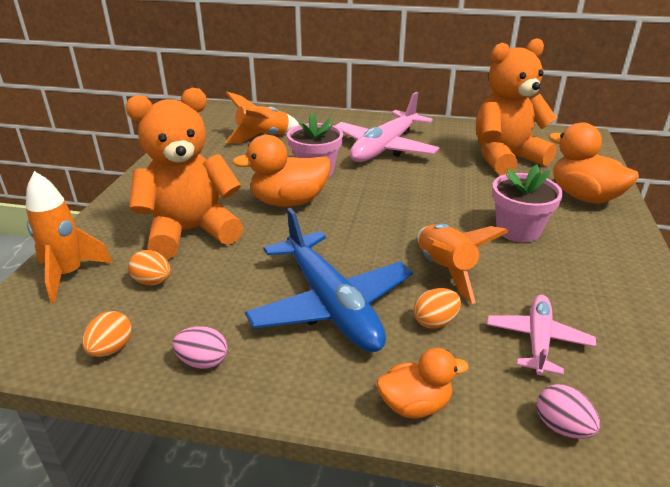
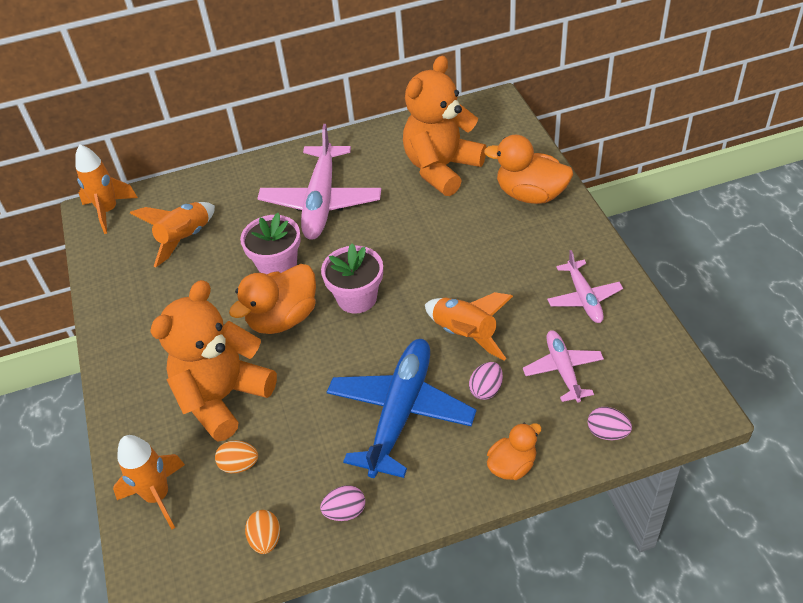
camera: 25 degrees left, 15 degrees up
blue plane [245,208,413,352] -> blue plane turned 105 degrees counterclockwise [327,339,477,478]
orange egg [414,288,461,329] -> pink egg [469,362,503,400]
pink flower pot [492,165,563,242] -> pink flower pot moved to [321,244,383,314]
none -> orange rocket [75,145,138,234]
none -> pink plane [547,250,623,323]

